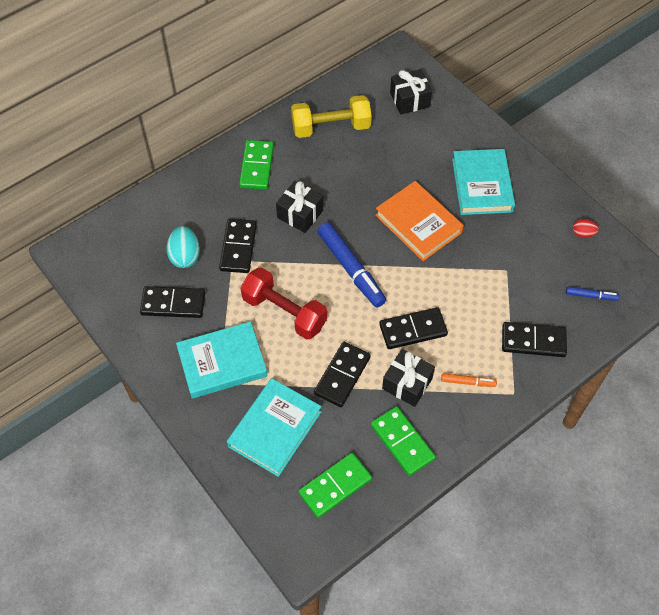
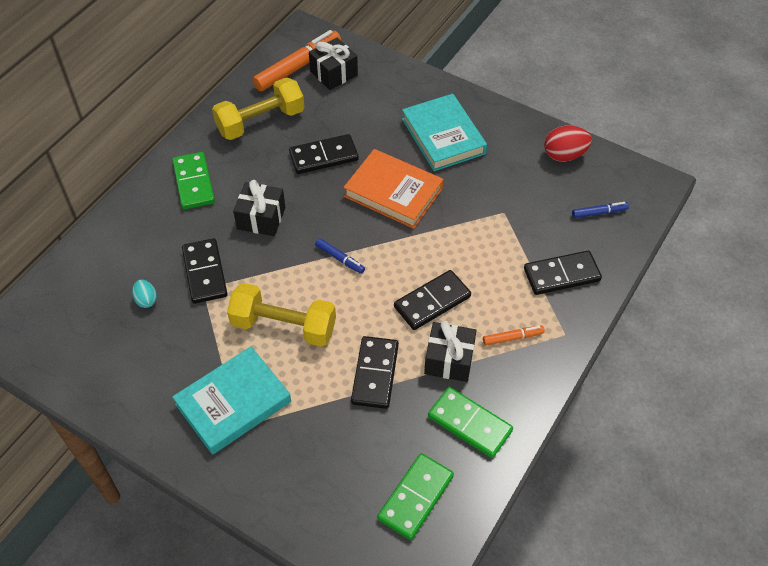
camera: 20 degrees left, 5 degrees down
black domino [140,286,205,318] -> black domino moved to [289,134,359,174]
turquoise egg [166,226,200,268] -> turquoise egg [132,279,157,308], size x0.59
turquoise book [227,378,322,477] -> none
red dumbbell [240,267,327,340] -> yellow dumbbell [227,283,336,347]
blue marker [318,222,386,307] -> blue marker [315,238,365,274], size x0.48
red egg [573,219,599,238] -> red egg [544,126,592,162], size x1.70
none -> orange marker [253,30,341,91]

